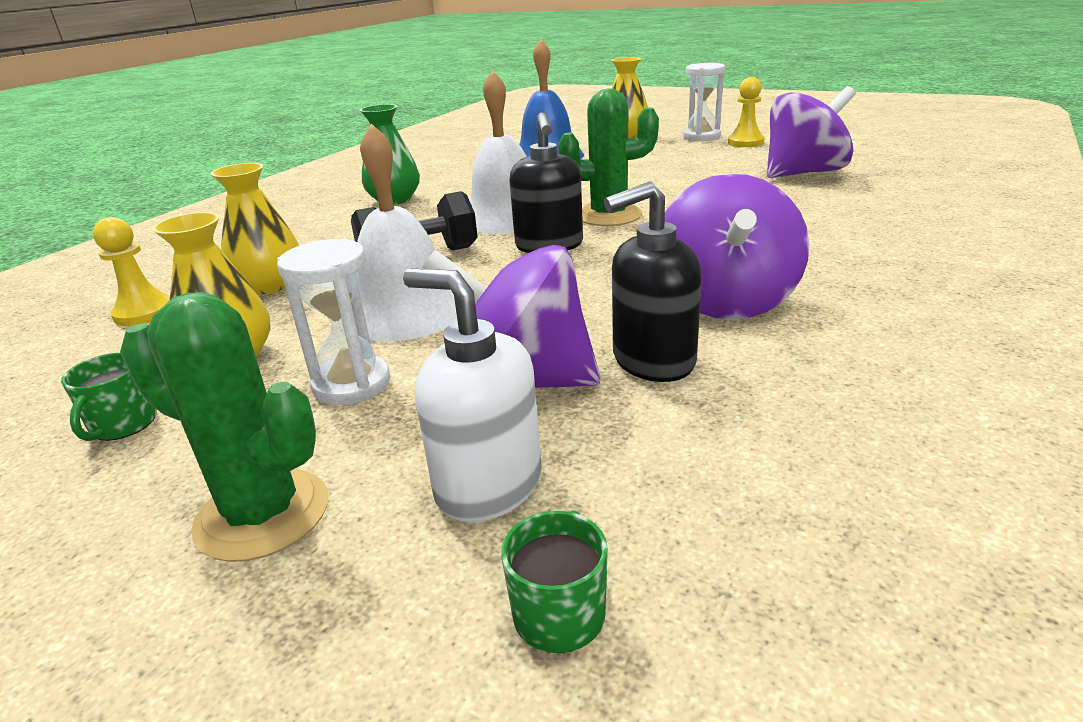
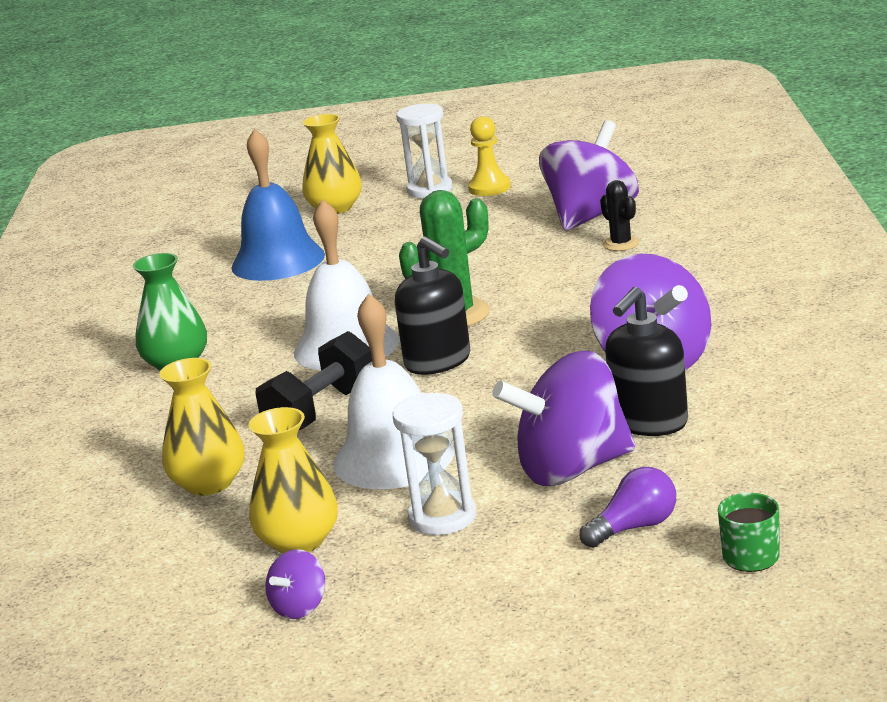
camera: 30 degrees left, 5 degrees down
green mug [61,353,157,441] -> purple spinning top [265,549,325,619]
yellow pawn [93,217,170,326] -> none
green cactus [120,292,328,562] -> none
white soap dispenser [403,269,542,522] -> purple light bulb [580,467,676,548]
none -> black cactus [600,180,639,251]

